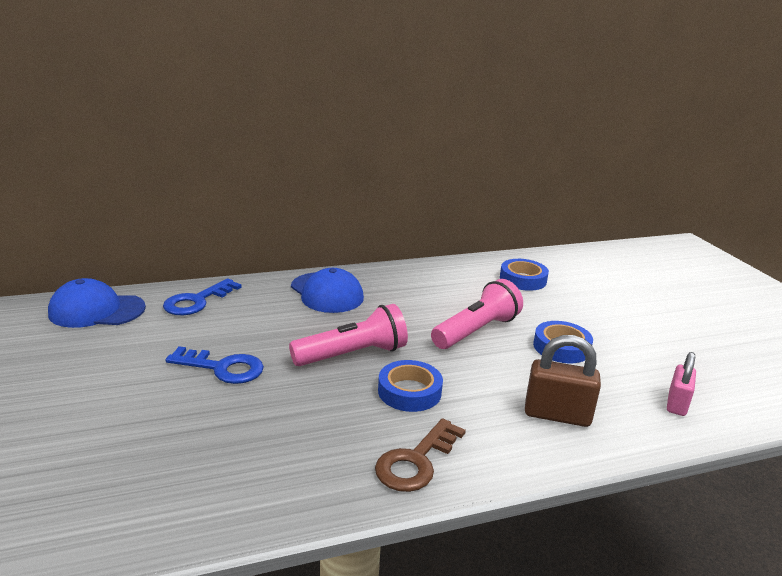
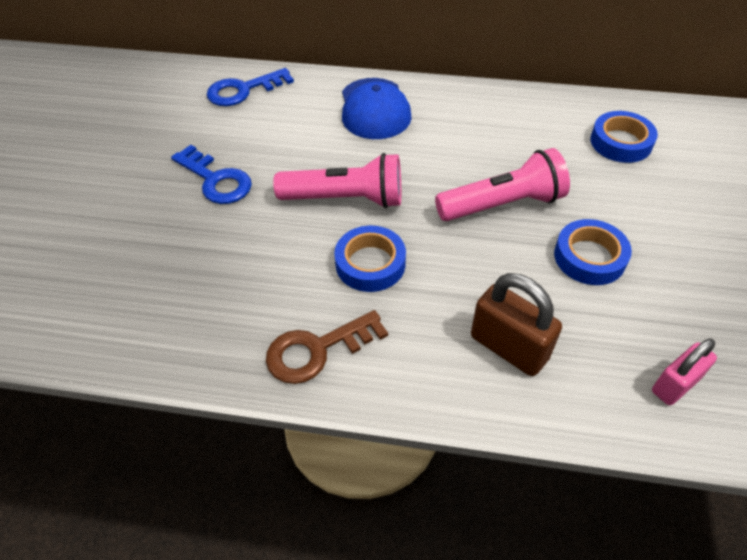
camera: 30 degrees right, 25 degrees up
blue cap [48,278,146,328] -> none

